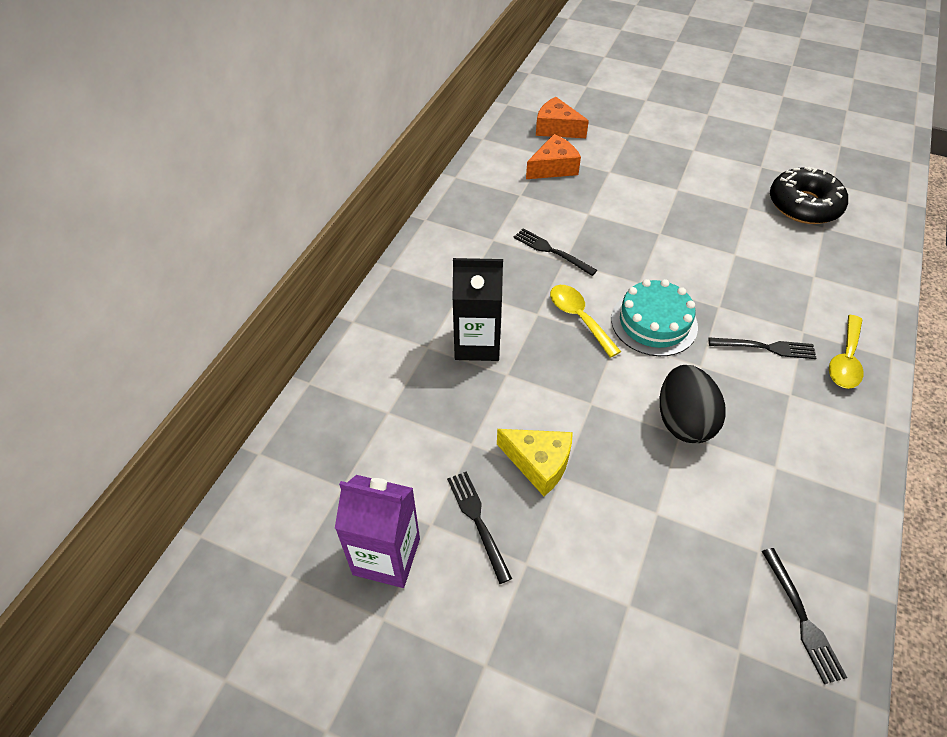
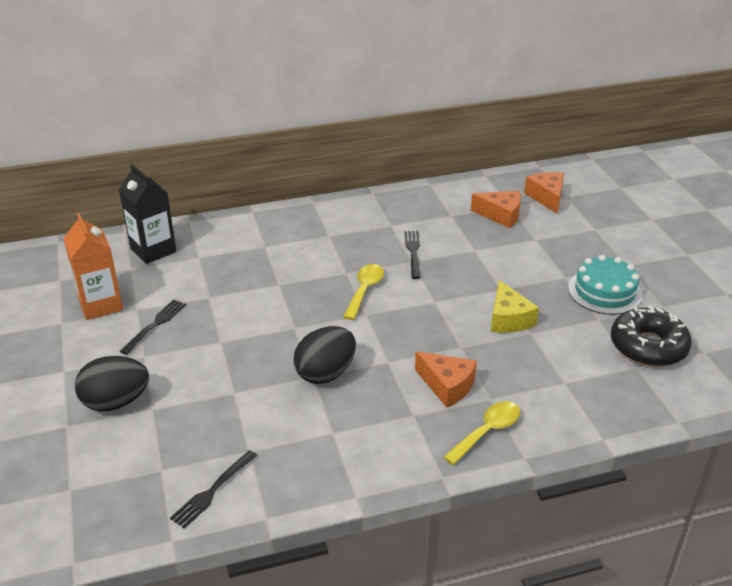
camera: 50 degrees right, 15 degrees down
purple carton [335,475,420,588] -> orange carton [63,213,123,320]
black carton [452,258,503,361] -> black carton moved to [119,164,176,264]
yellow cheese [497,429,573,496] -> yellow cheese moved to [491,280,539,333]
turquoise cake [611,279,698,356] -> turquoise cake moved to [568,255,642,315]
black fork [709,338,816,359] -> orange cheese [415,352,477,408]
yellow spoon [829,315,864,389] -> yellow spoon turned 150 degrees clockwise [443,401,520,465]
none -> black egg [75,356,149,411]

